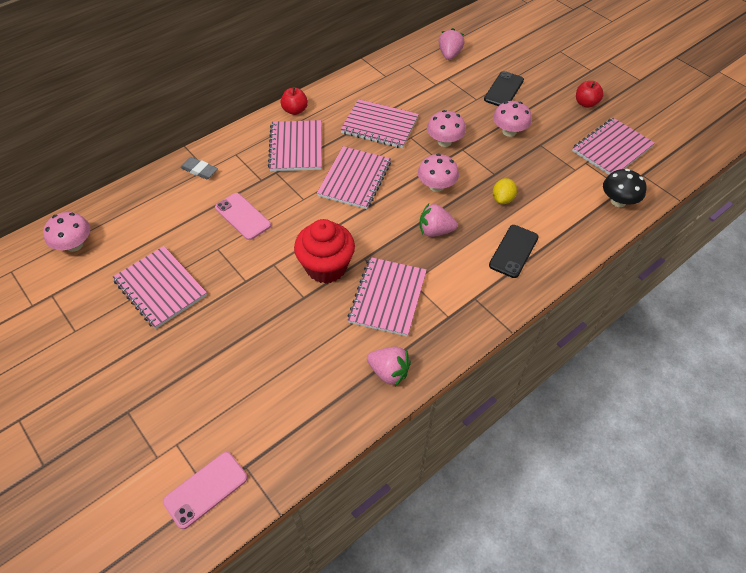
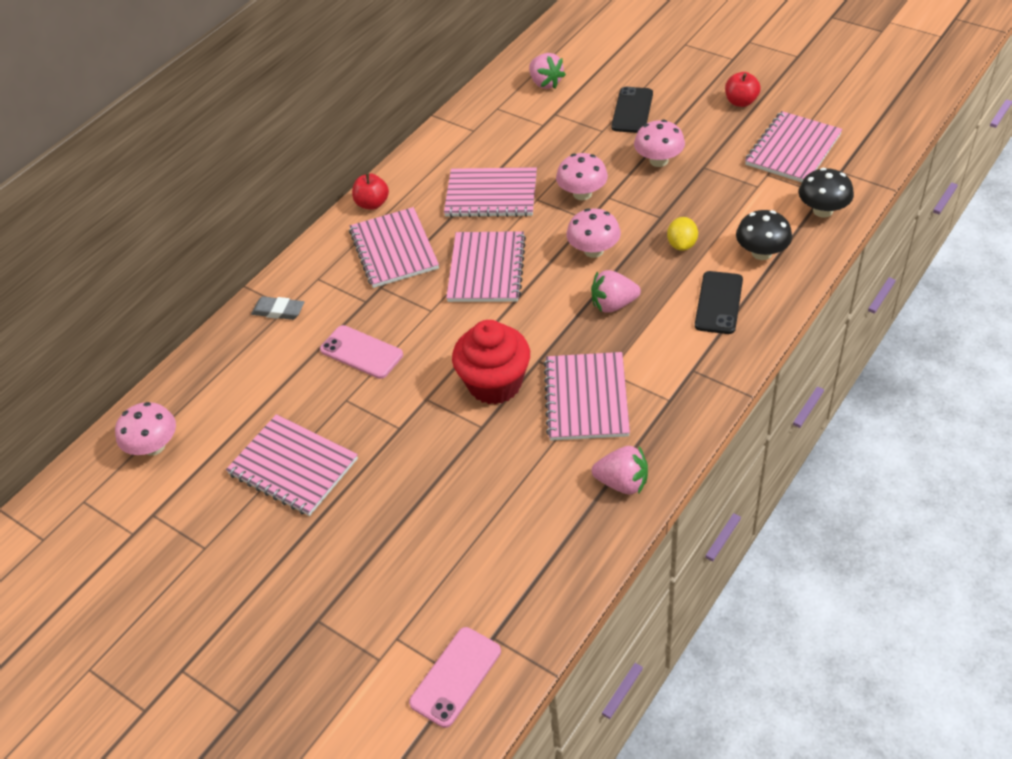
camera: 10 degrees left, 5 degrees down
pink strawberry [439,28,465,60] -> pink strawberry turned 150 degrees clockwise [529,53,566,89]
none -> black mushroom [736,210,792,260]

